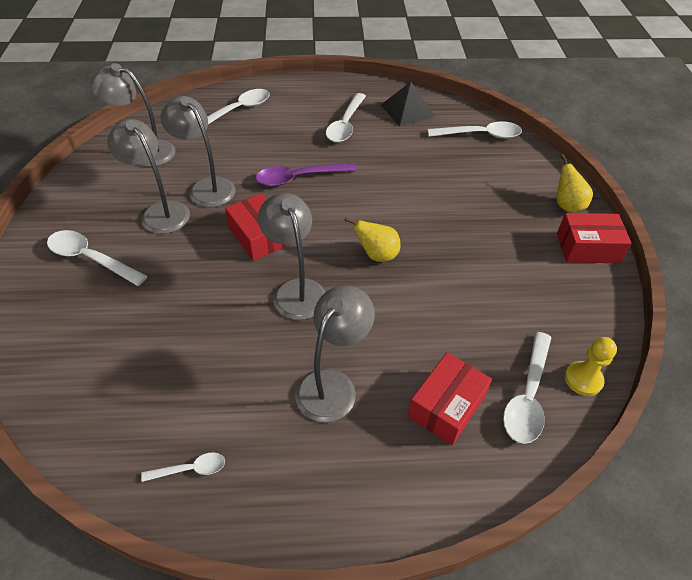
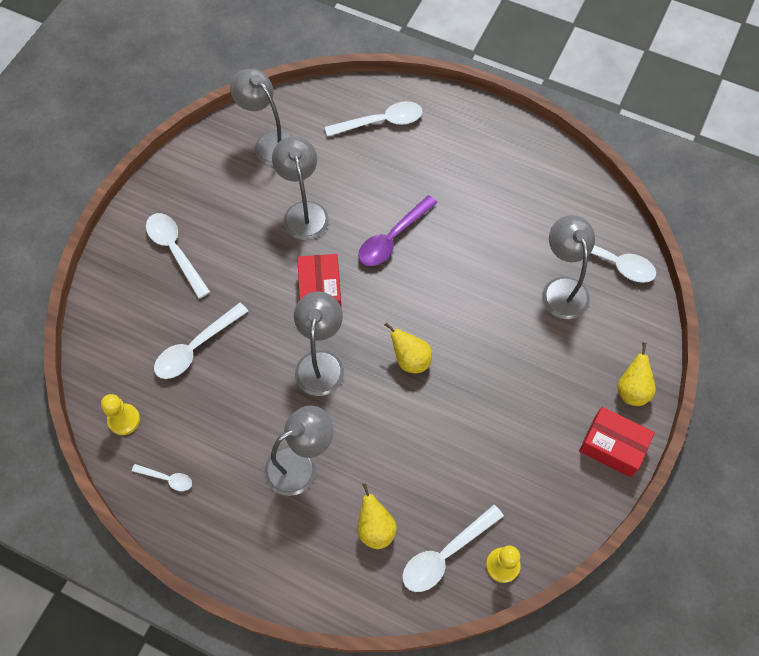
camera: 30 degrees right, 15 degrees up
grey lamp [107,119,190,234] -> grey lamp moved to [542,215,595,319]
purple spoon [256,162,357,186] -> purple spoon turned 60 degrees counterclockwise [358,195,437,266]
white spoon [326,93,366,143] -> white spoon moved to [154,302,248,379]
black pyramid [381,82,435,126] -> none
red box [408,352,492,445] -> yellow pear [357,483,397,549]
none -> yellow pawn [101,394,140,435]

